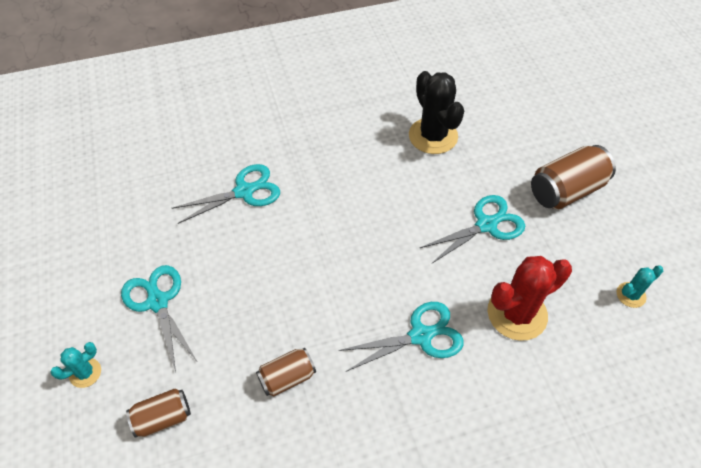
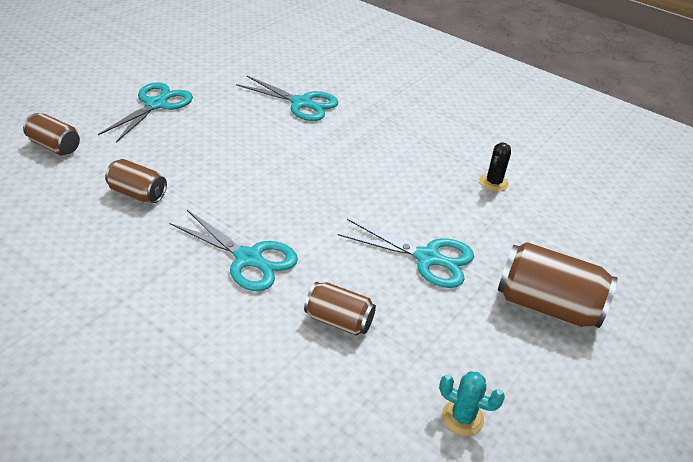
camera: 50 degrees right, 15 degrees down
turquoise cactus [50,342,101,388] -> none
black cactus [409,71,464,154] -> black cactus [479,142,511,192], size x0.50
red cactus [488,256,572,341] -> brown can [304,282,376,336]

